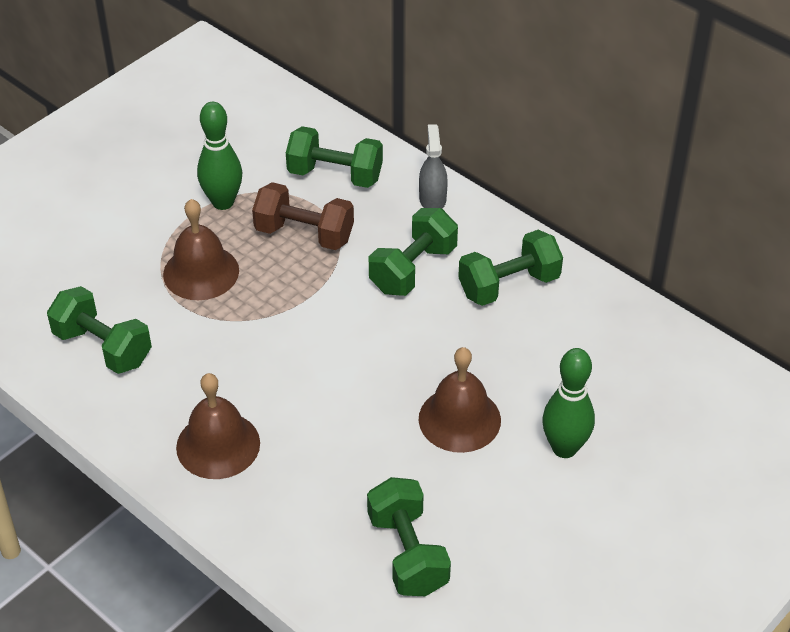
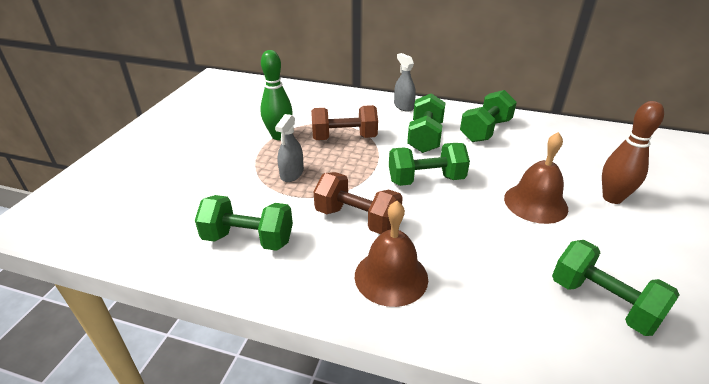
camera: 25 degrees left, 10 degrees down
brown bell [163,199,239,300] -> grey spray bottle [275,114,304,182]
green dumbbell [286,126,383,188] -> green dumbbell moved to [389,143,470,186]
green bowling pin [542,348,595,458] -> brown bowling pin [602,101,664,204]
none -> brown dumbbell [313,172,403,234]

